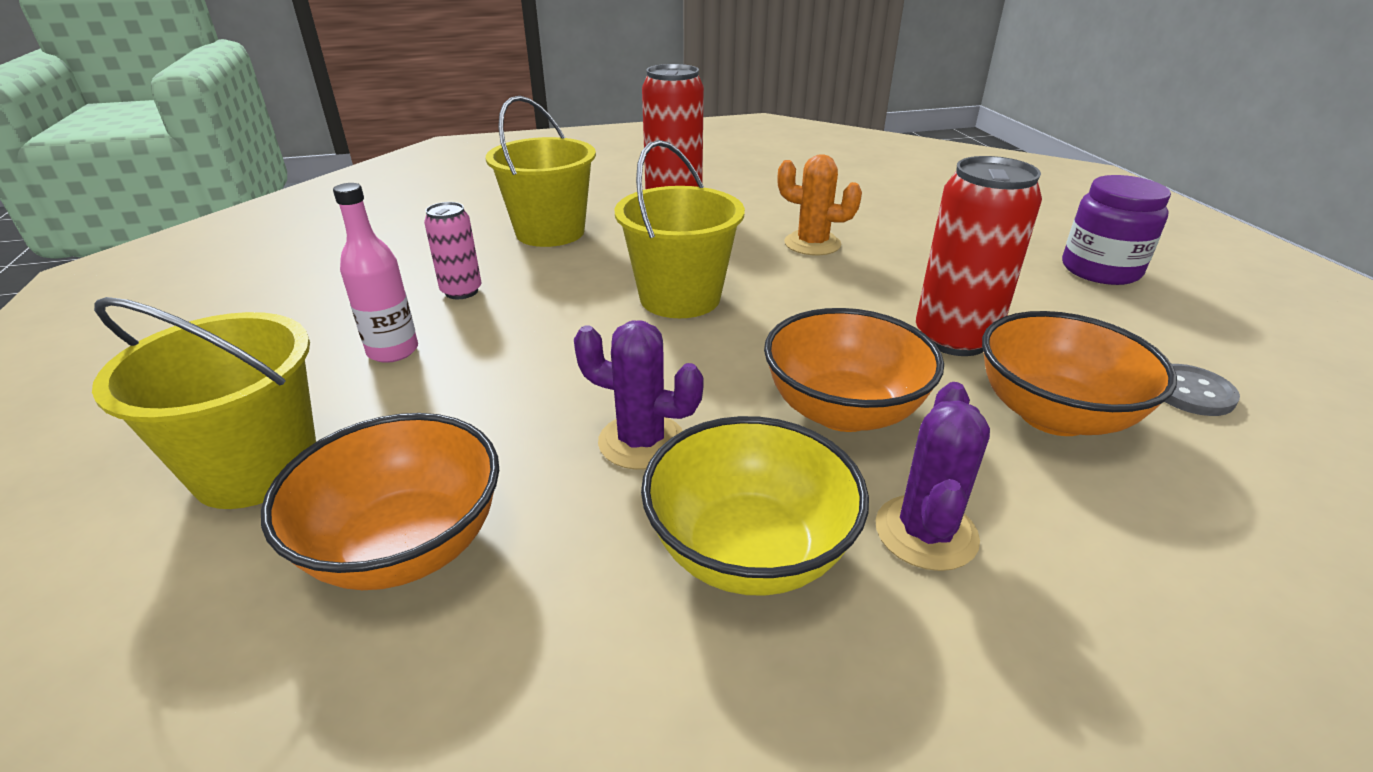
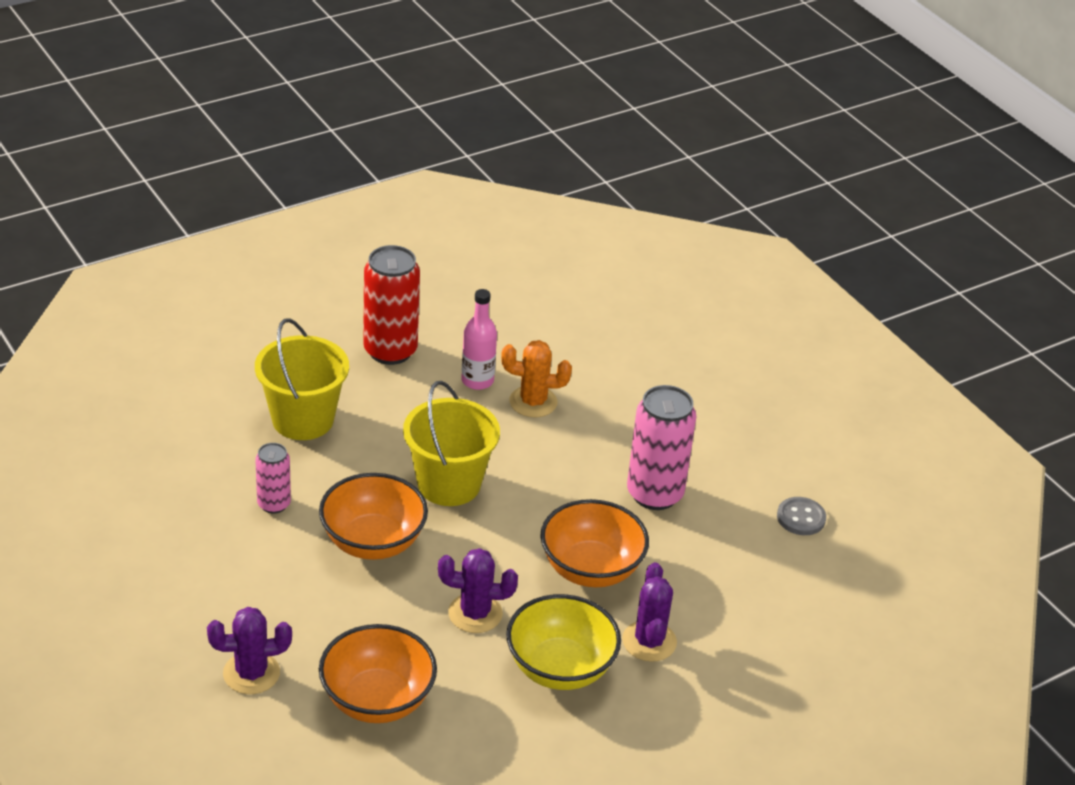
camera: 20 degrees left, 5 degrees up
yellow bucket [92,297,316,509] -> purple cactus [207,607,292,694]
pink bottle [333,183,418,363] -> pink bottle moved to [461,289,497,390]
red can [916,156,1042,356] -> pink can [627,385,696,510]
orange bowl [982,311,1177,436] -> orange bowl moved to [319,473,428,560]
purple jar [1062,175,1171,285] -> none

